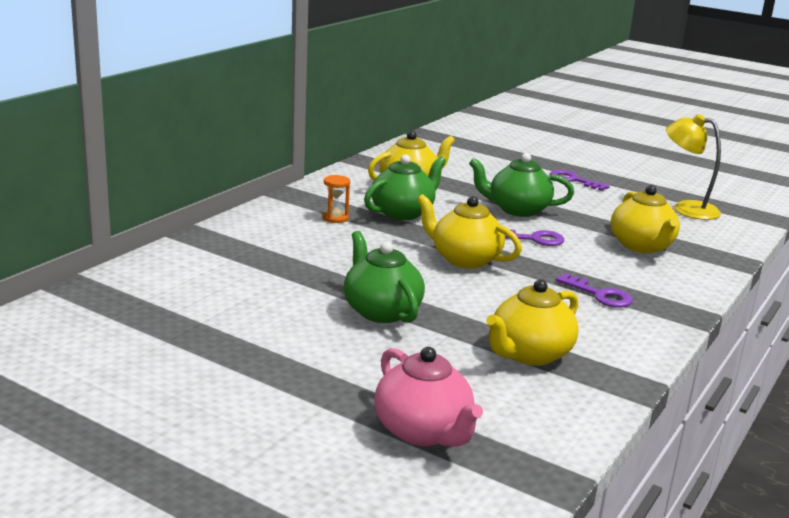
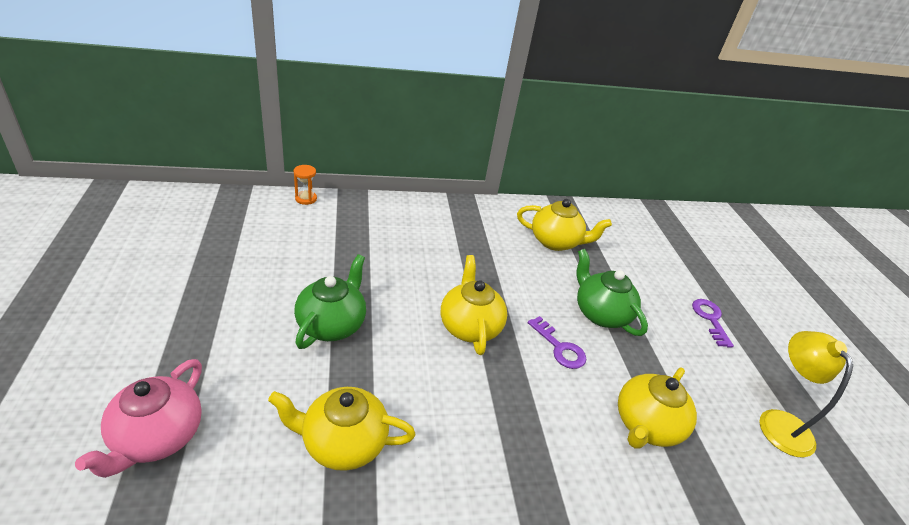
camera: 45 degrees right, 15 degrees up
orange hourglass [322,175,350,223] -> orange hourglass moved to [293,165,317,205]
green teapot [364,154,446,220] -> none
purple key [556,273,633,308] -> none

